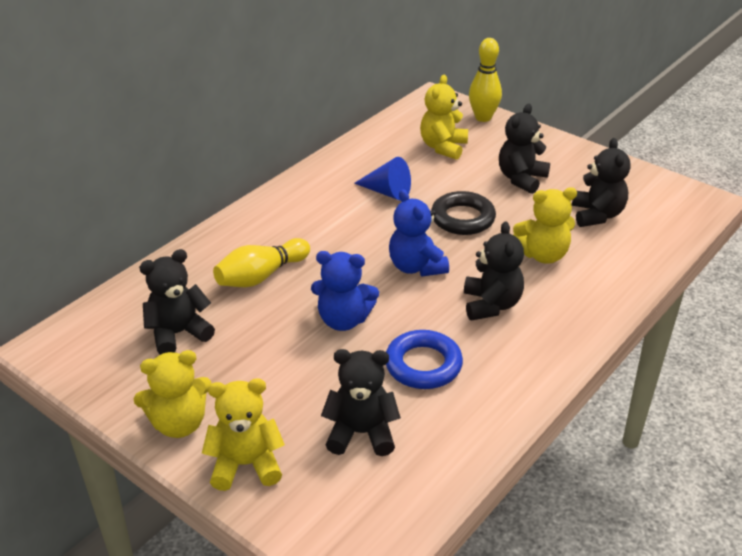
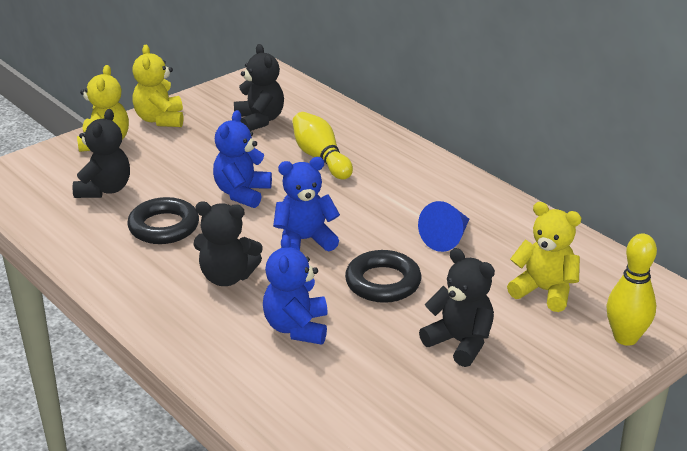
camera: 100 degrees right, 5 degrees down
blue ring [386,330,463,389] -> black ring [127,197,199,244]
yellow teddy bear [513,187,577,264] -> blue teddy bear [263,235,328,345]
black teddy bear [572,138,630,227] -> none

